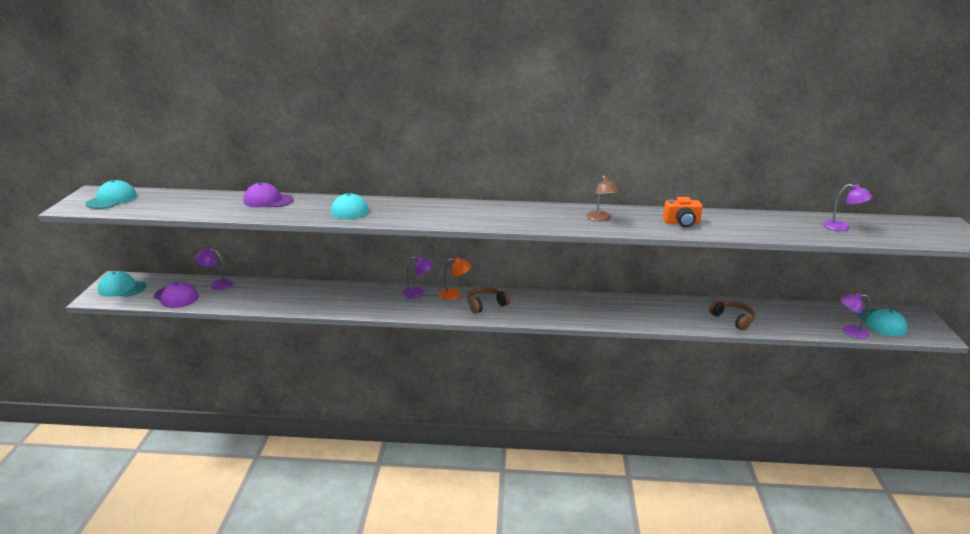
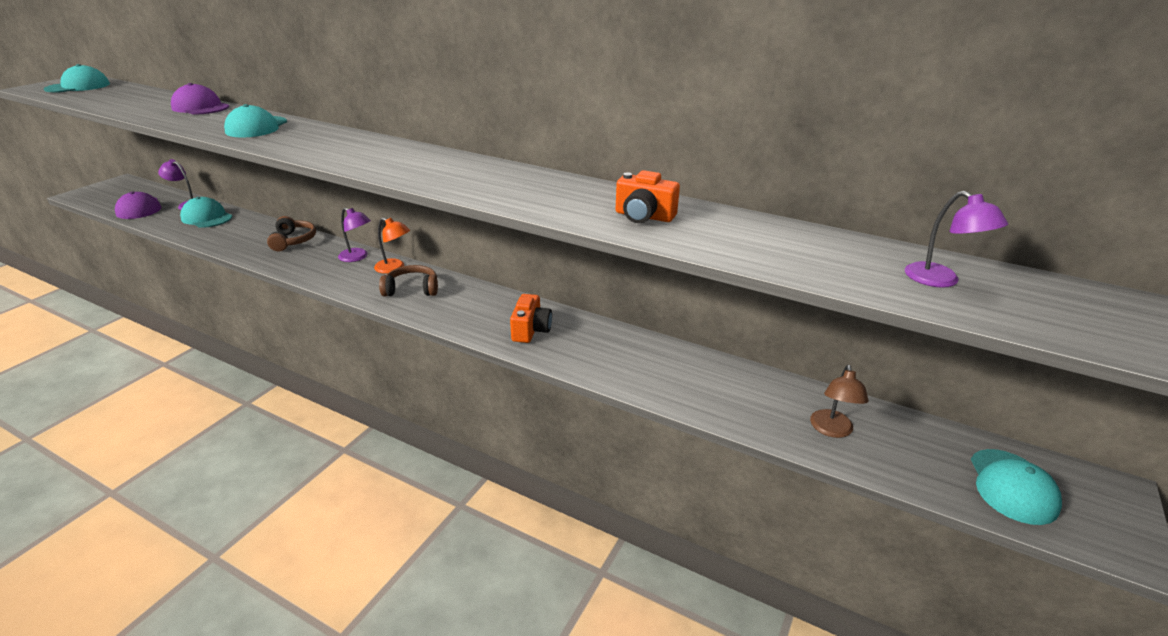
camera: 25 degrees right, 5 degrees up
turquoise cap [98,271,147,297] -> turquoise cap moved to [180,197,232,228]
brown lamp [587,175,618,222] -> brown lamp moved to [810,365,869,438]
brown headphones [709,300,755,331] -> brown headphones moved to [267,216,316,251]
purple lamp [840,293,870,339] -> none
none -> orange camera [510,294,552,343]

